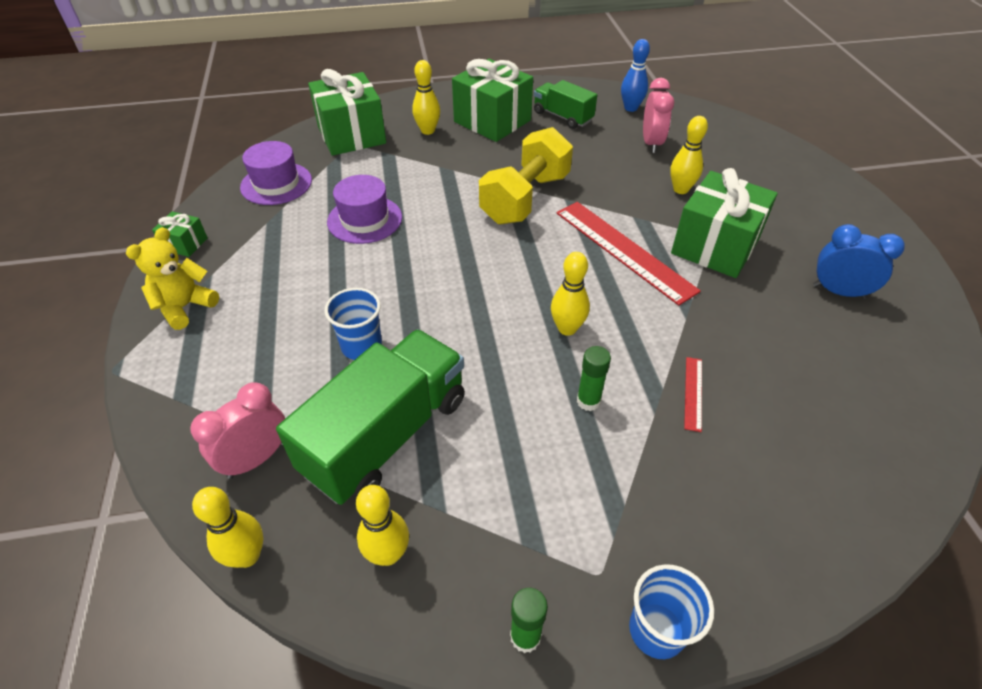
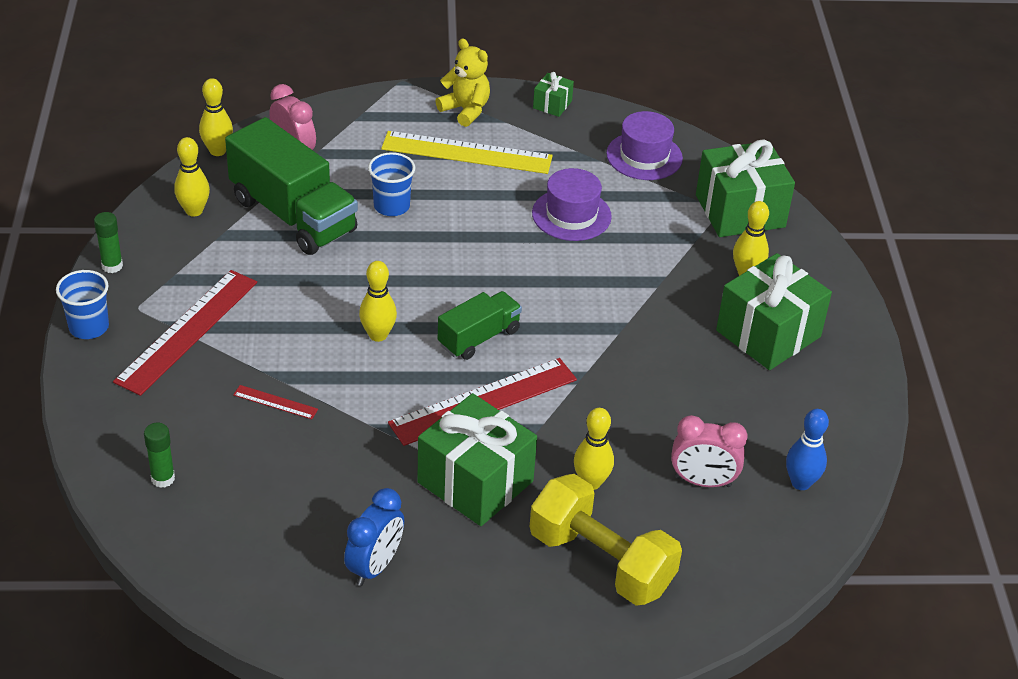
camera: 95 degrees right, 5 degrees down
yellow dumbbell [479,127,573,225] -> yellow dumbbell moved to [530,474,682,606]
green truck [534,80,597,129] -> green truck moved to [438,291,522,360]
green glue stick [577,346,611,411] -> green glue stick moved to [144,423,175,488]
none -> red ruler [113,270,257,396]
none -> yellow ruler [381,131,553,174]

